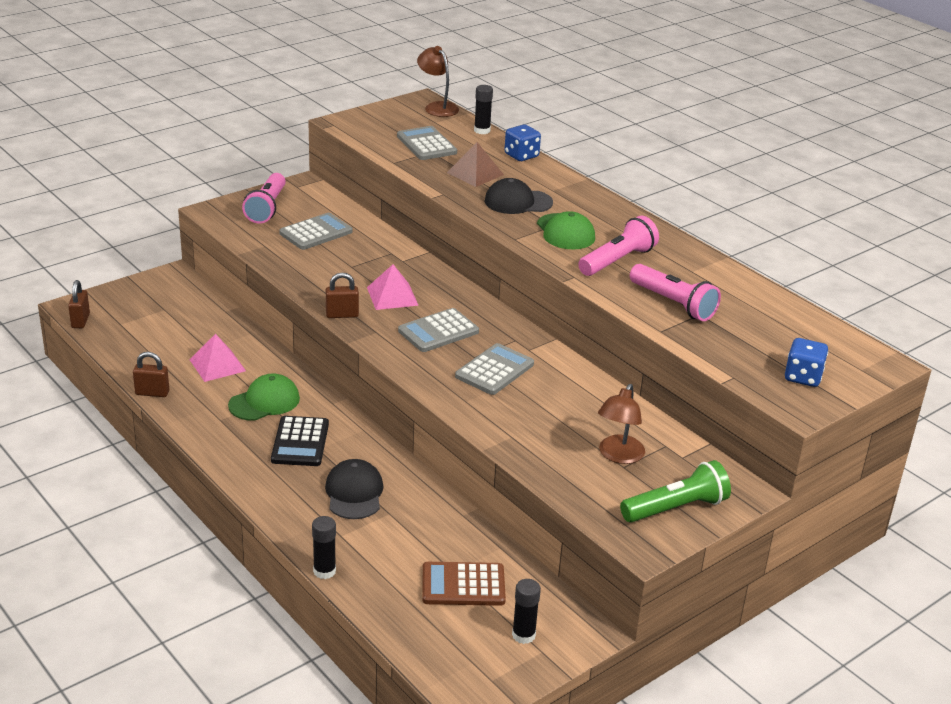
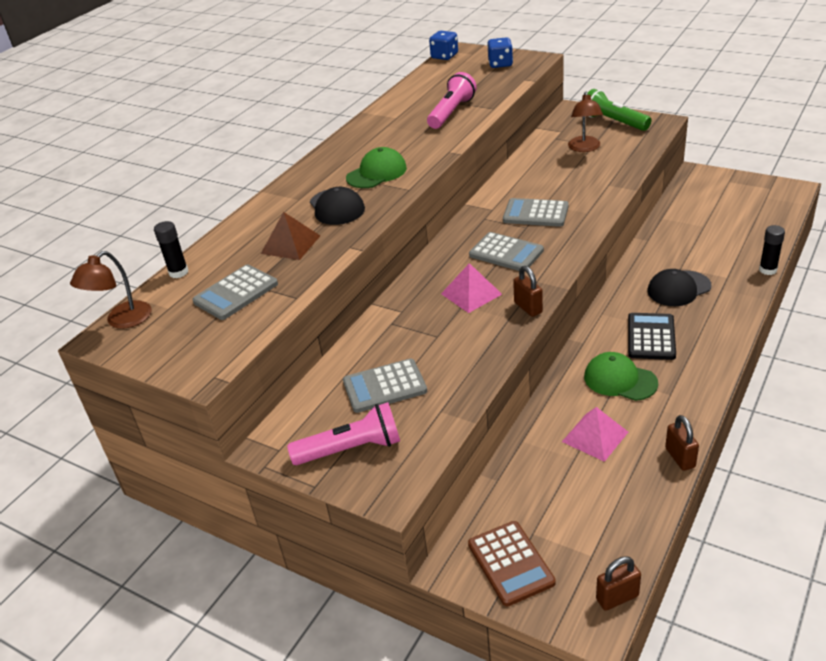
camera: 105 degrees left, 5 degrees up
black calculator [271,416,329,466] -> black calculator turned 60 degrees counterclockwise [628,313,676,360]
grey calculator [279,213,353,250] -> grey calculator turned 45 degrees counterclockwise [343,359,427,413]
brown calculator [422,562,506,606] -> brown calculator moved to [468,521,556,607]
blue dice [504,124,541,161] -> blue dice moved to [429,31,458,60]
black glue stick [512,579,541,644] -> none
pink flashlight [578,216,659,276] -> none
brown lamp [598,384,645,464] -> brown lamp turned 90 degrees clockwise [568,92,603,152]

